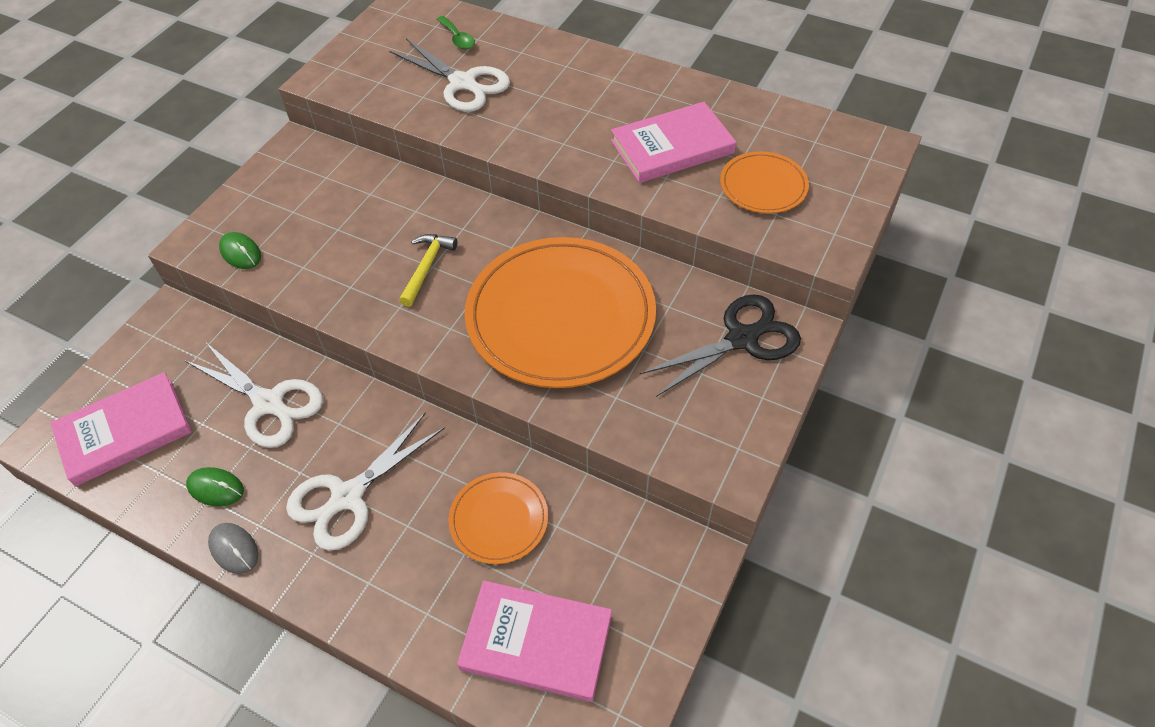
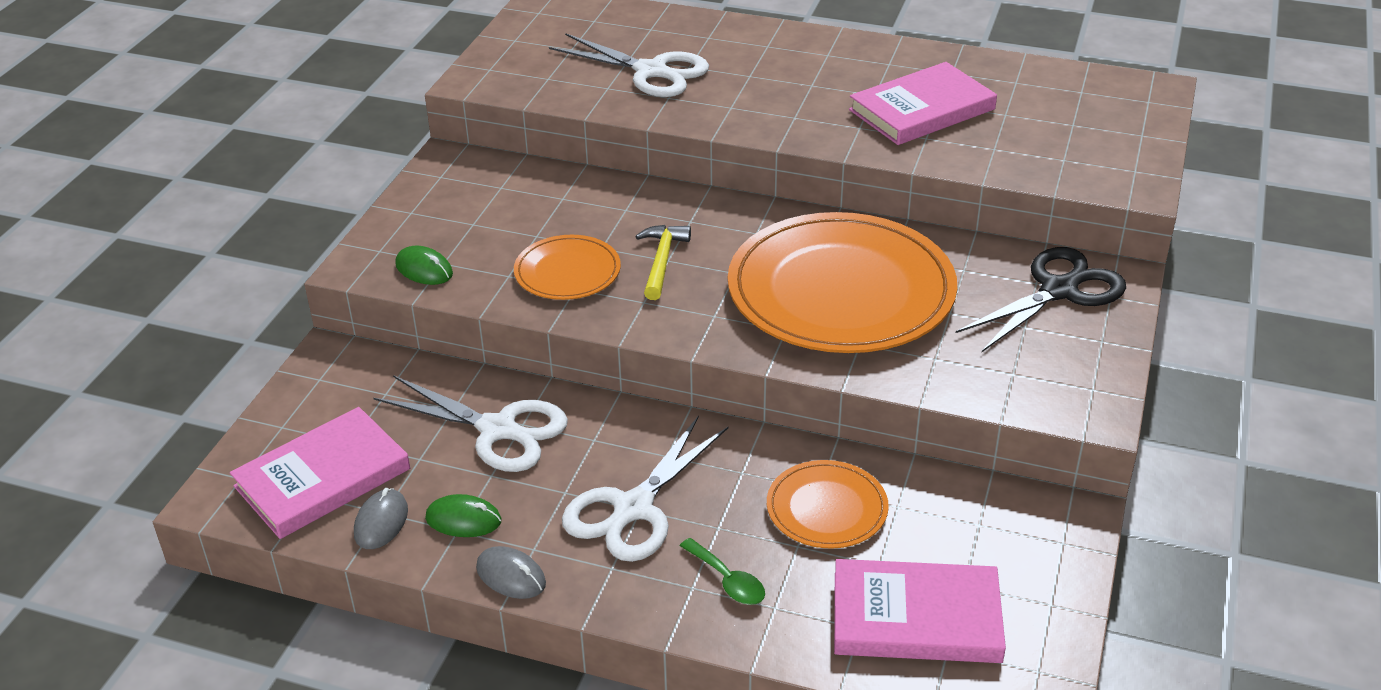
camera: 10 degrees left, 15 degrees down
green spoon [437,16,475,49] -> green spoon moved to [680,538,765,605]
orange plate [720,151,809,213] -> orange plate moved to [514,235,621,300]
none -> grey mouse [354,488,408,549]

